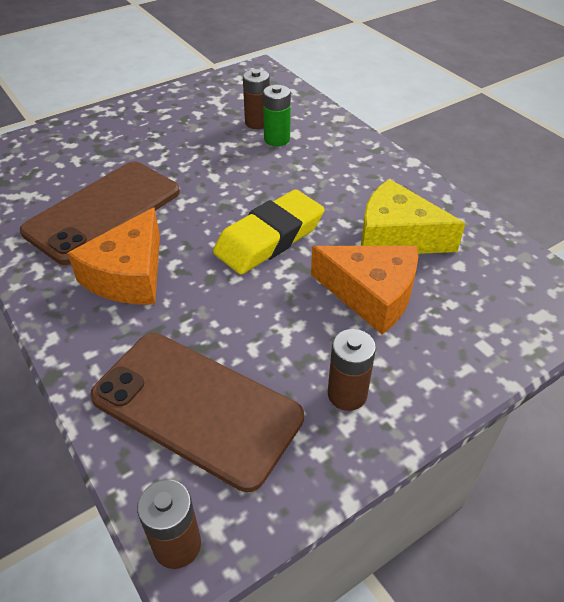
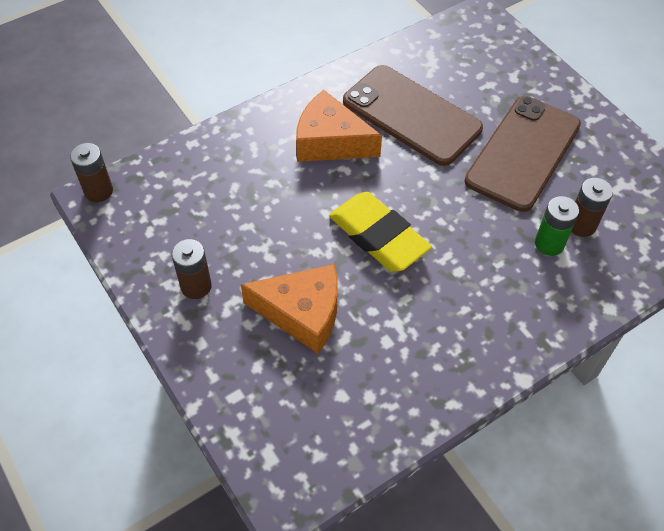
camera: 90 degrees right, 10 degrees up
brown phone [90,333,304,492] -> brown phone moved to [465,96,581,212]
orange cheese [311,246,418,335] -> orange cheese turned 105 degrees counterclockwise [241,264,338,354]
yellow cheese [361,179,466,254] -> none

